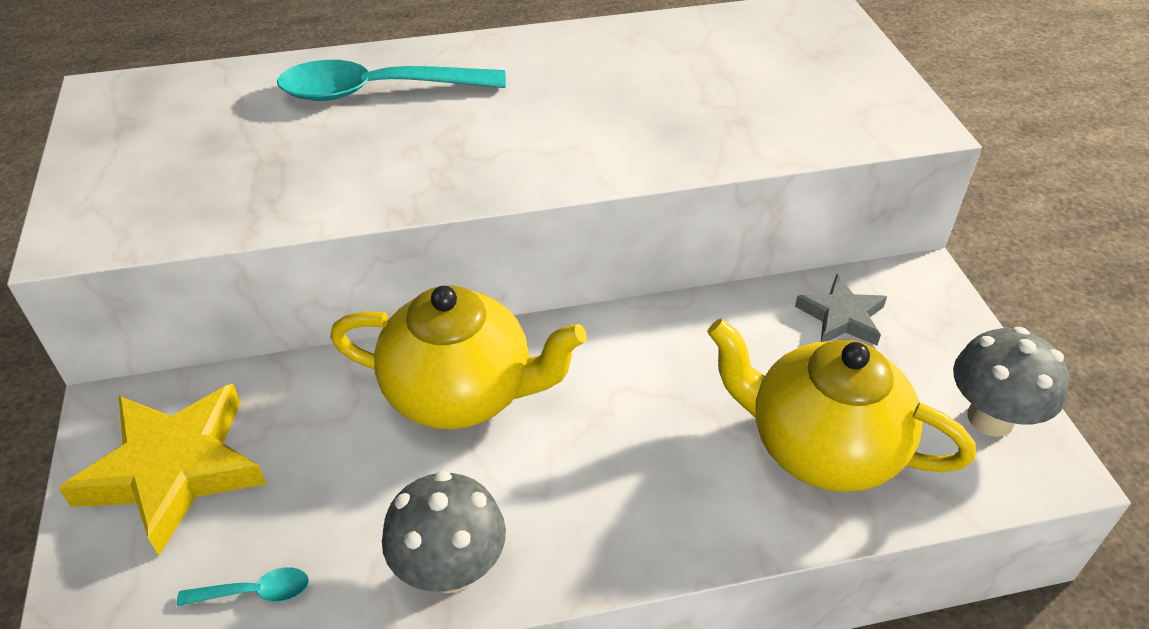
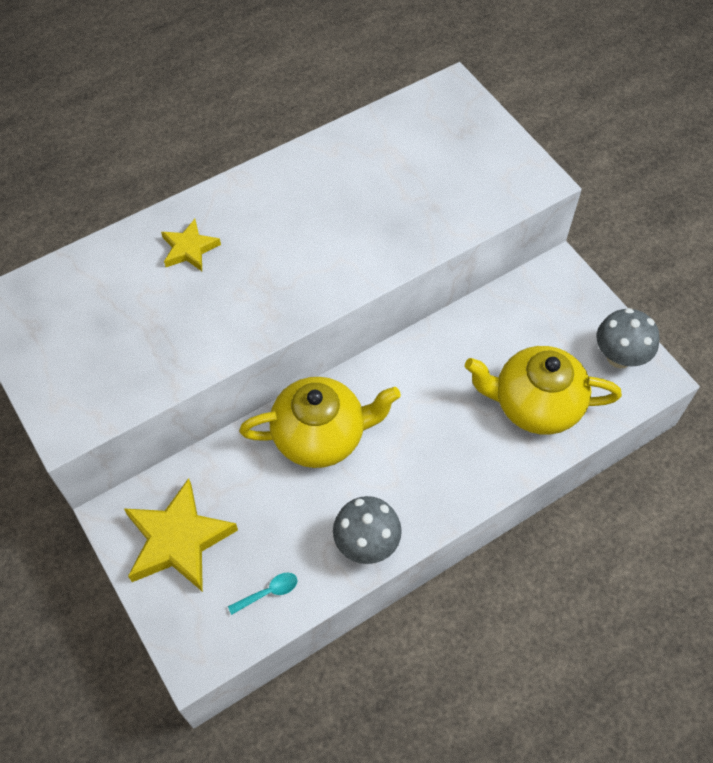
camera: 20 degrees left, 15 degrees up
turquoise spoon [277,60,506,101] -> yellow star [161,219,221,271]
grey star [795,274,887,345] -> none

